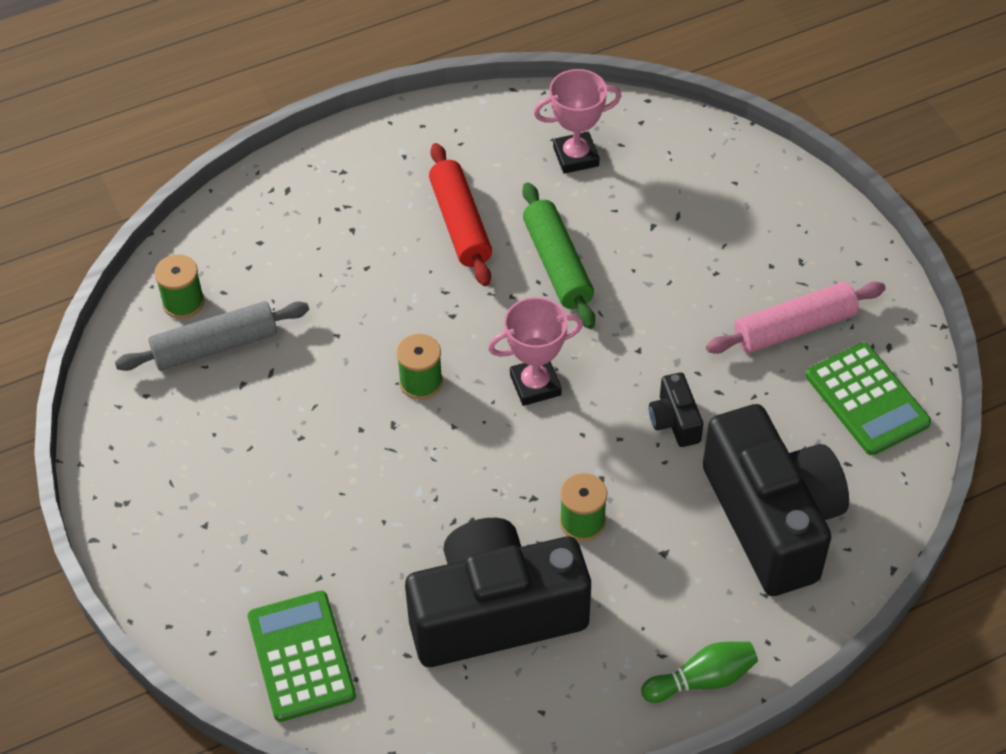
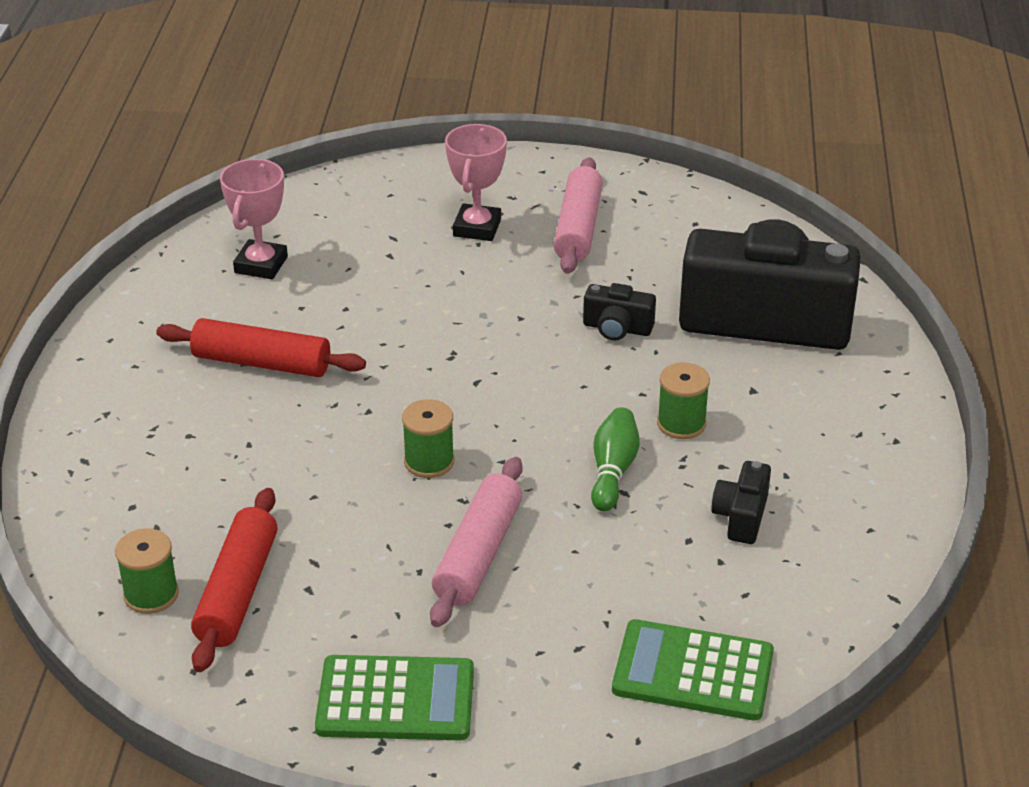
camera: 60 degrees left, 15 degrees down
grey rolling pin [115,301,309,371] -> red rolling pin [191,488,278,672]
black camera [405,518,591,667] -> black camera [712,461,771,544], size x0.41
pink trophy [488,297,583,406] -> pink trophy moved to [445,124,507,241]
green rolling pin [522,183,595,329] -> none
green bowling pin [641,642,758,703] -> green bowling pin moved to [591,407,639,511]
green calculator [806,342,931,455] -> green calculator moved to [315,655,474,740]
none -> pink rolling pin [430,457,522,627]

